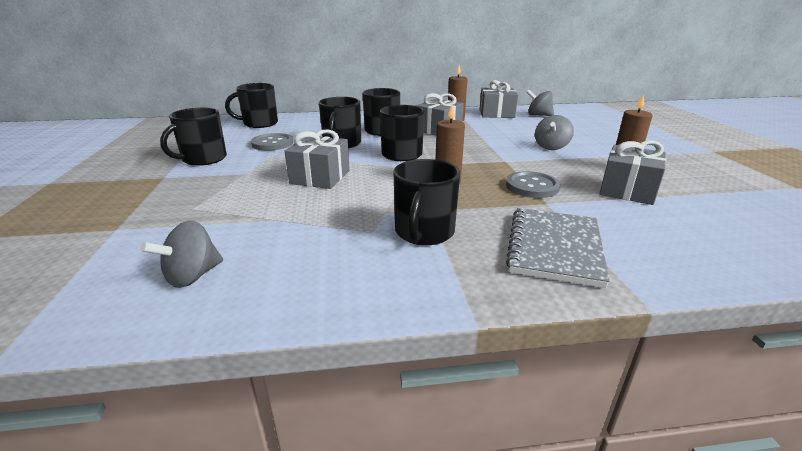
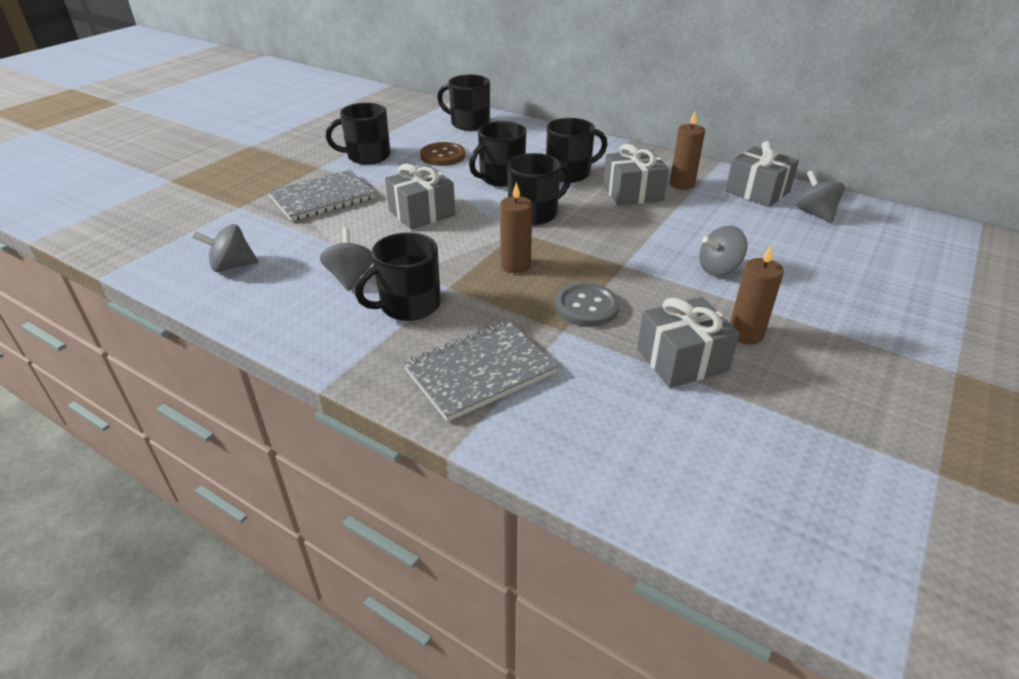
camera: 40 degrees right, 10 degrees up
grey button [251,133,293,151] -> brown button [420,142,465,166]
none -> grey notebook [268,170,375,221]
none -> grey spinning top [320,227,373,291]

